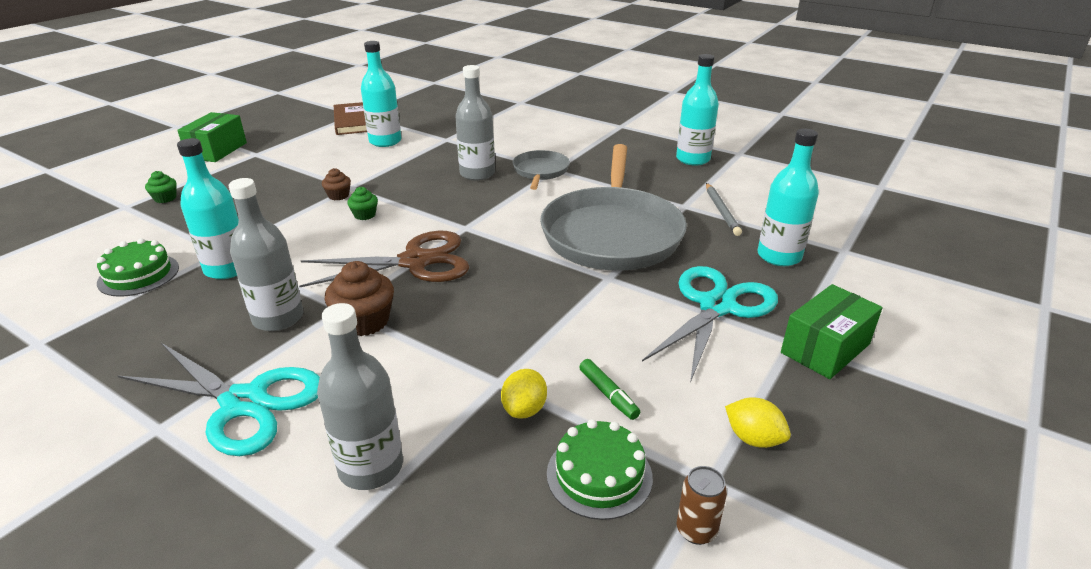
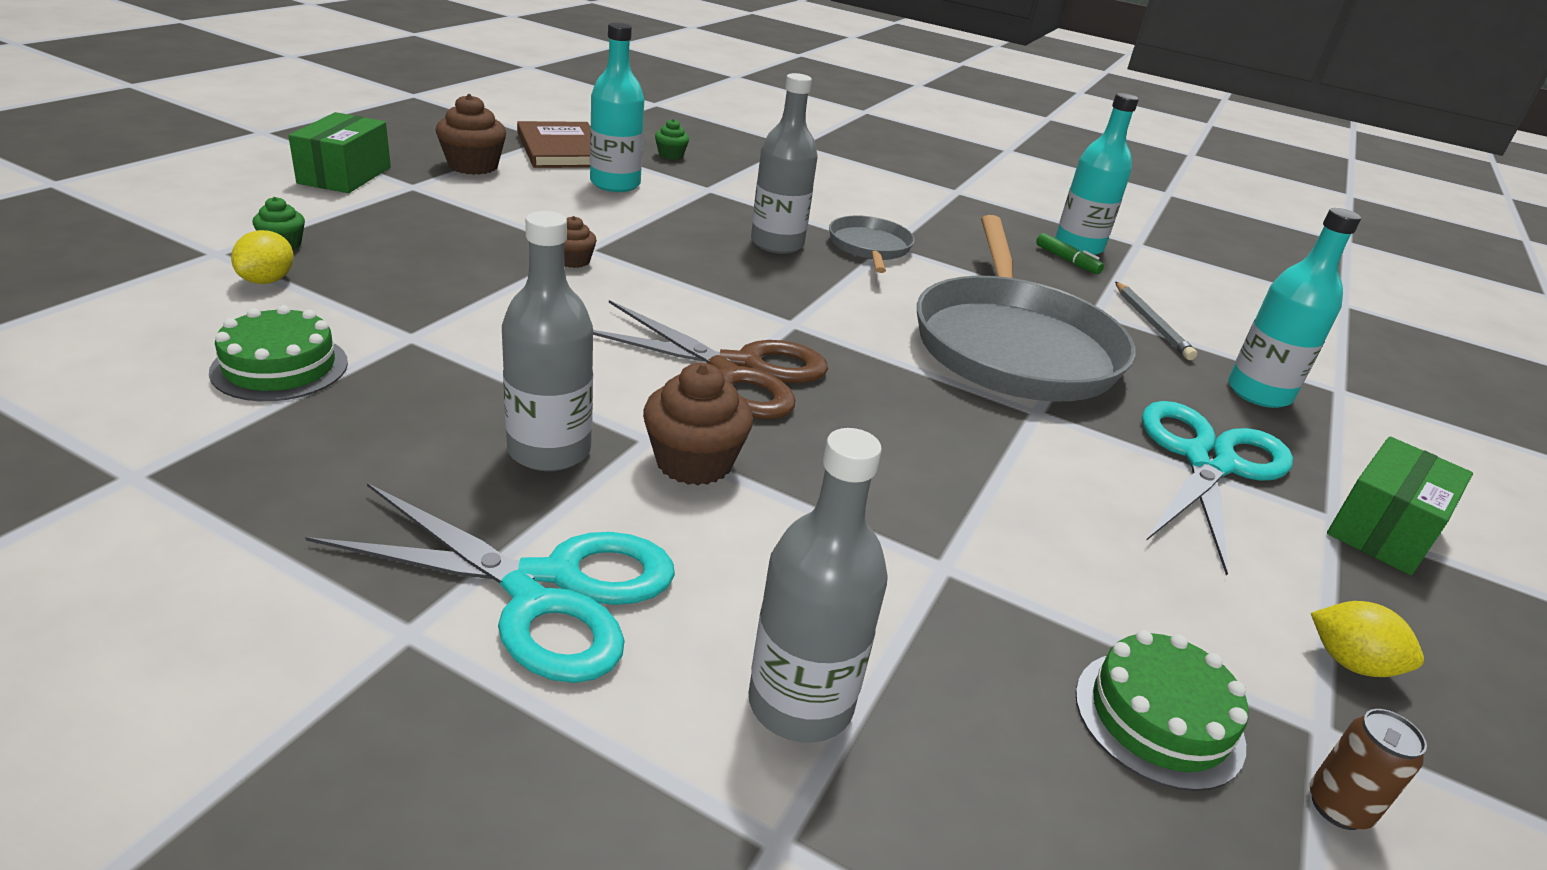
camera: 10 degrees left, 0 degrees up
turquoise bottle [177,138,239,279] -> none
brown scissors [299,231,469,287] -> brown scissors turned 45 degrees clockwise [593,300,828,419]
green cupcake [347,187,378,220] -> green cupcake moved to [655,119,689,160]
yellow lemon [501,369,547,419] -> yellow lemon moved to [231,230,294,284]
green marker [579,359,640,420] -> green marker moved to [1036,233,1104,274]
none -> brown cupcake [436,94,506,175]

